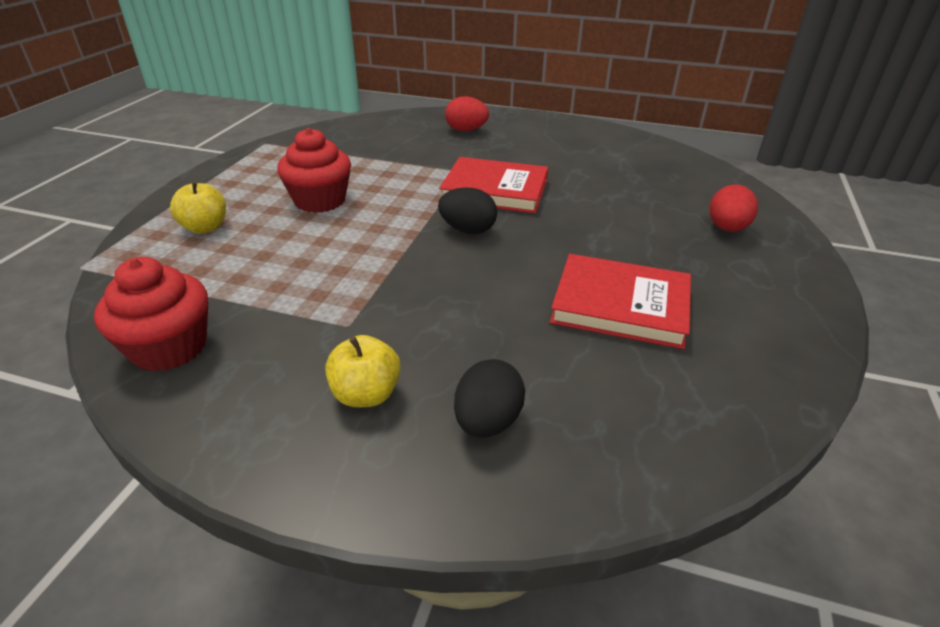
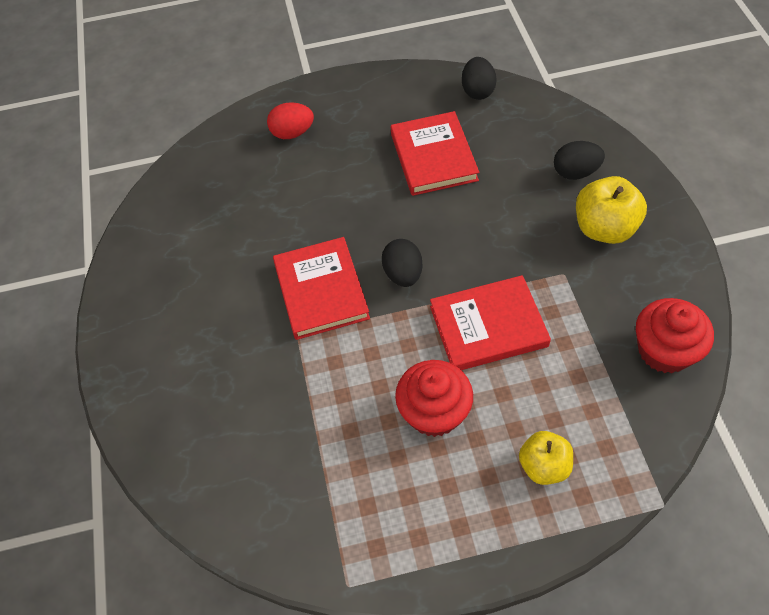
camera: 115 degrees left, 20 degrees up
yellow apple [325,335,401,407] -> yellow apple [576,176,647,244], size x1.51
red egg [445,96,489,131] -> none
none -> red book [430,275,551,370]
none -> black egg [462,57,497,100]

